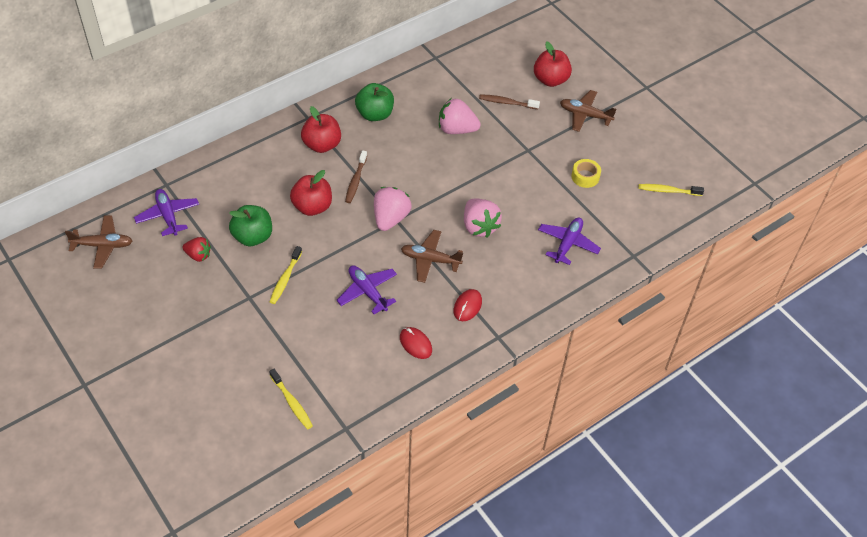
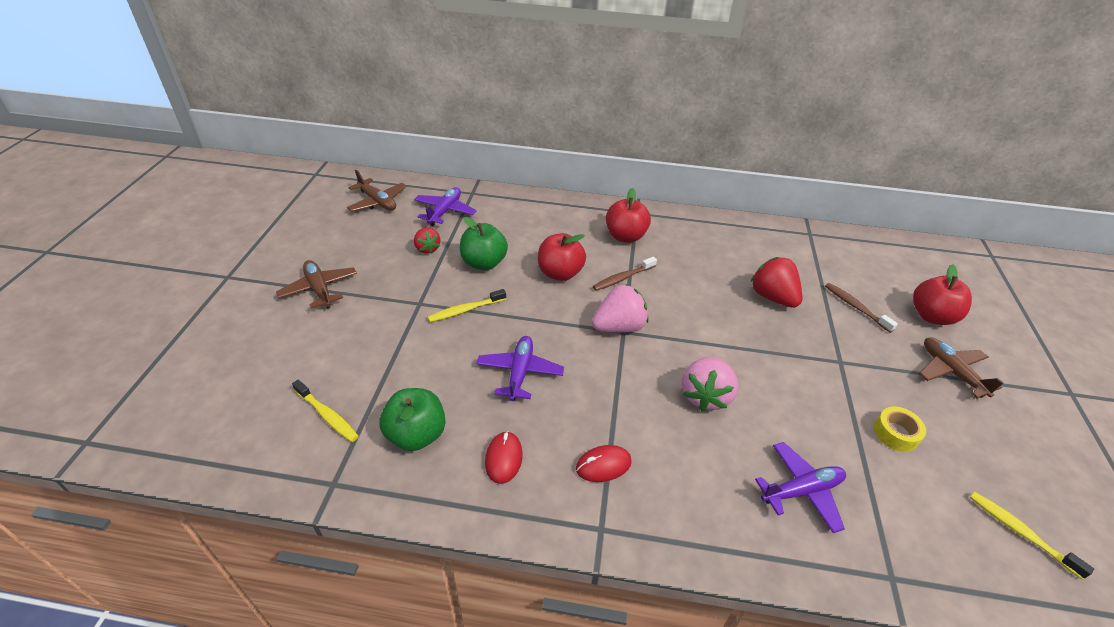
camera: 45 degrees right, 10 degrees down
yellow toothbrush [269,369,313,429] -> yellow toothbrush turned 60 degrees counterclockwise [292,380,359,442]
green apple [355,83,394,121] -> green apple moved to [379,388,446,451]
brown plane [401,230,463,283] -> brown plane moved to [276,260,357,309]
pink strawberry [439,99,481,134] -> red strawberry [751,257,802,308]

